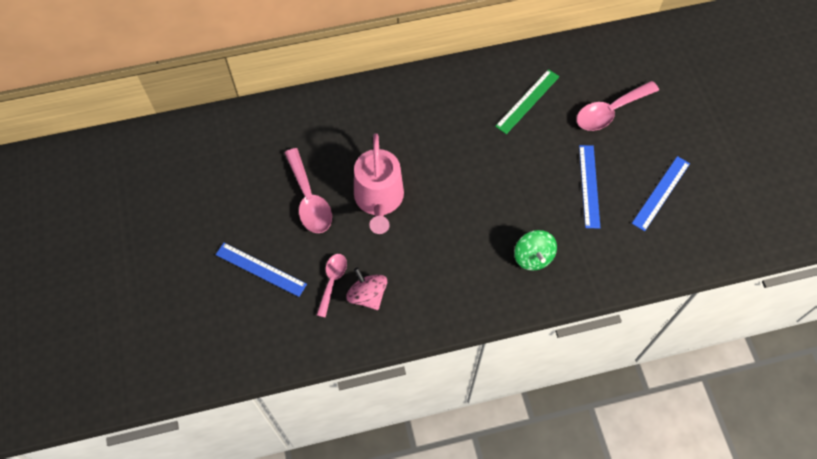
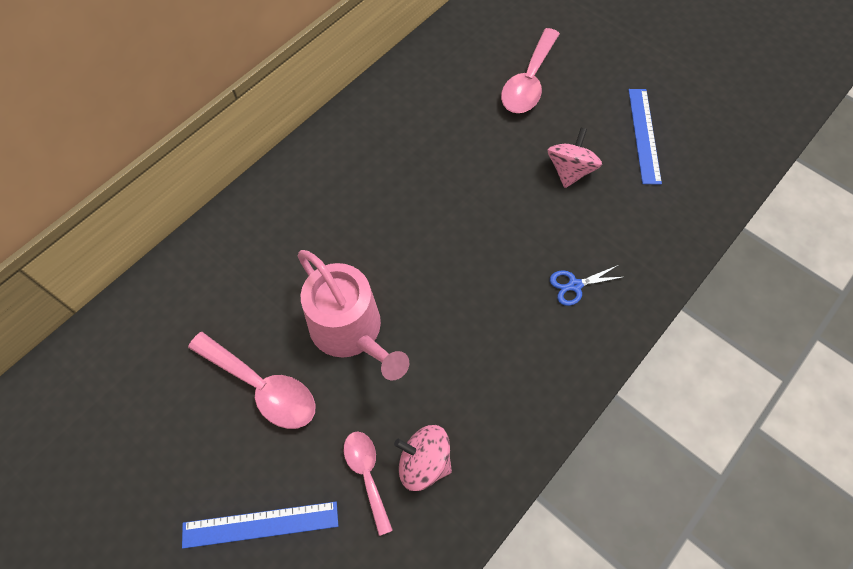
camera: 35 degrees left, 0 degrees up
green ruler [495,69,560,134] -> none
green spinning top [514,230,557,271] -> blue scissors [550,265,623,306]
blue ruler [579,145,600,228] -> pink spinning top [548,127,602,188]

